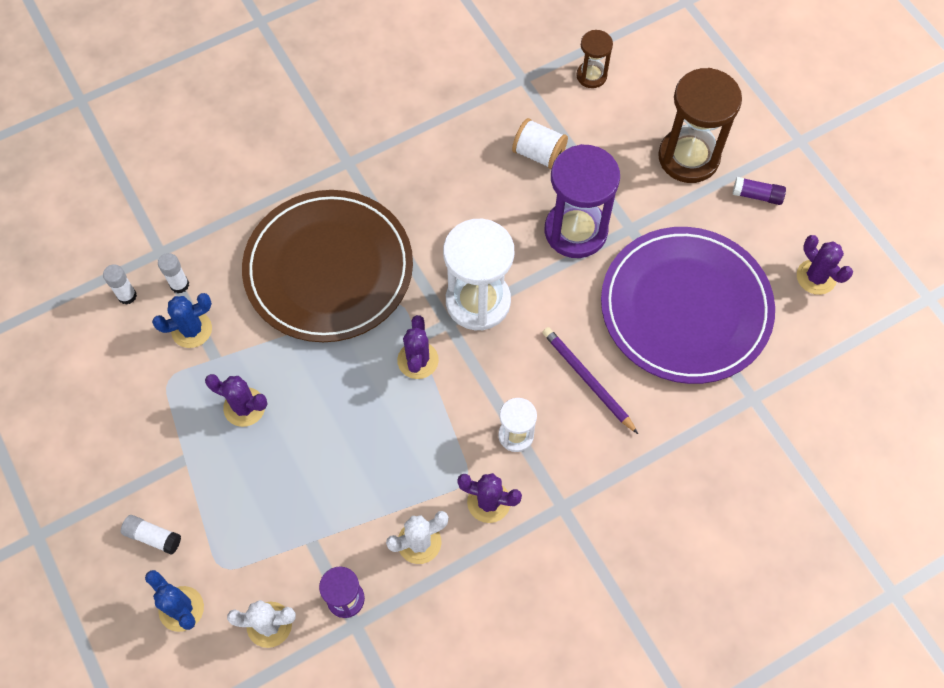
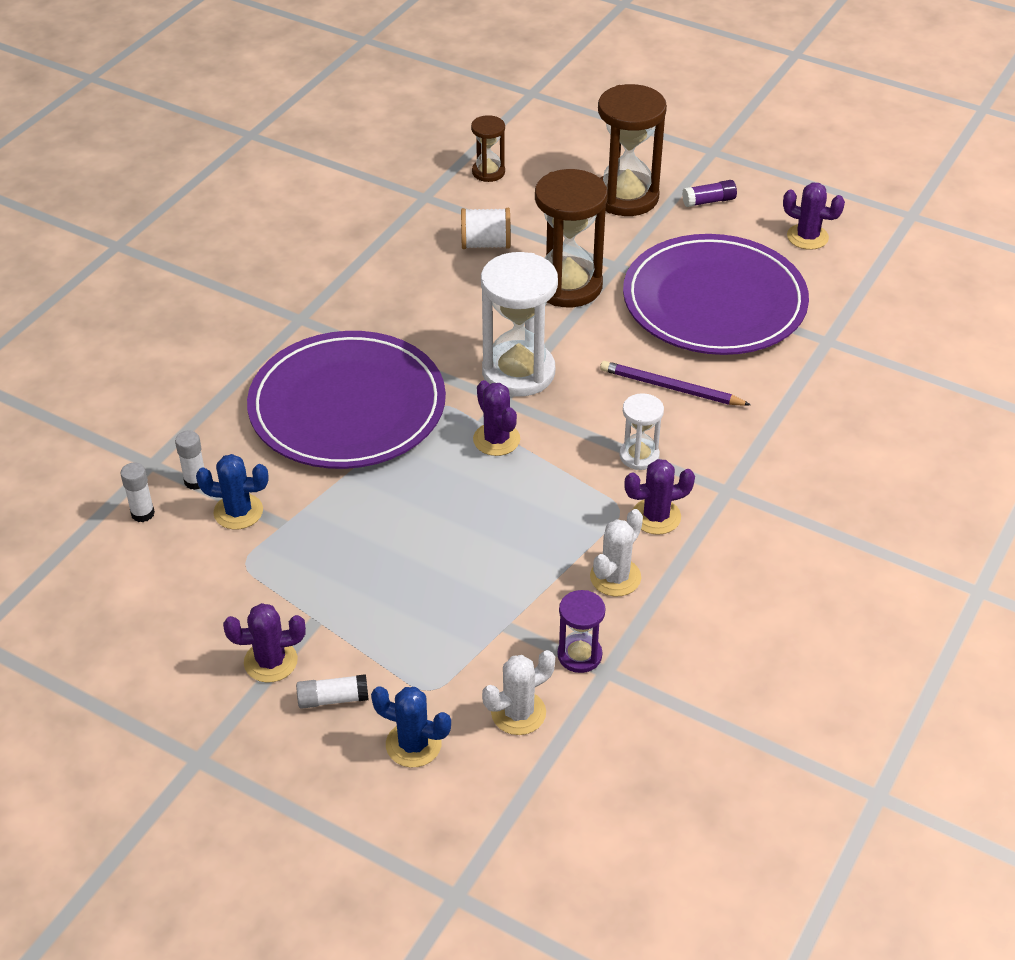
camera: 30 degrees left, 20 degrees down
blue cactus [152,293,212,348] -> blue cactus turned 60 degrees clockwise [196,454,268,530]
purple cactus [205,374,268,427] -> purple cactus moved to [223,603,306,683]
brown plate [242,190,413,342] -> purple plate [247,331,446,469]
purple hourglass [545,144,620,258] -> brown hourglass [535,169,608,308]

